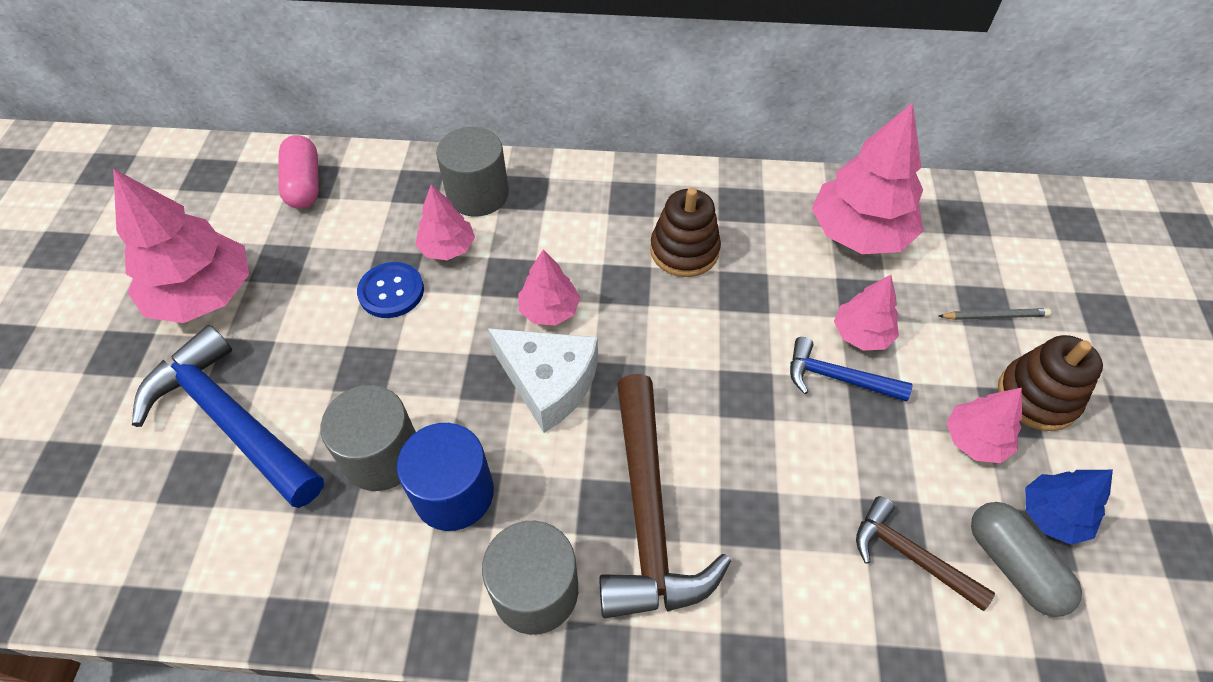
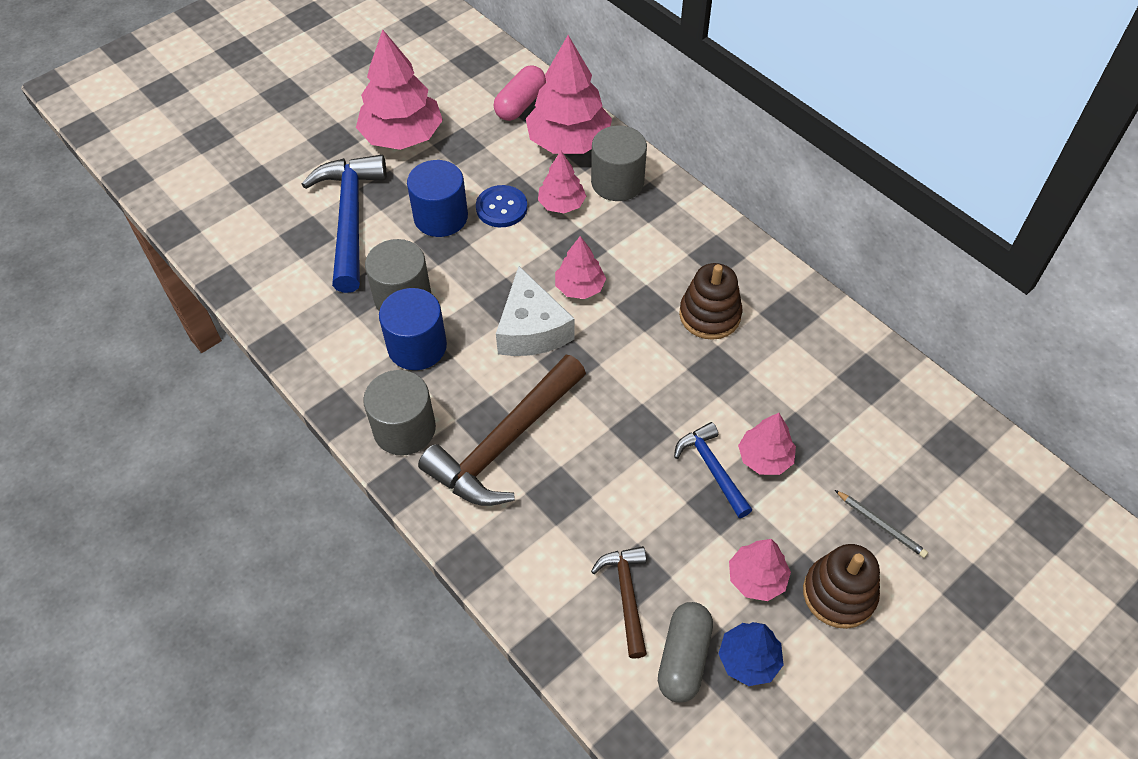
camera: 45 degrees right, 0 degrees up
pink tree [811,102,923,254] -> pink tree moved to [526,35,612,154]
none -> blue cylinder [407,160,468,237]

